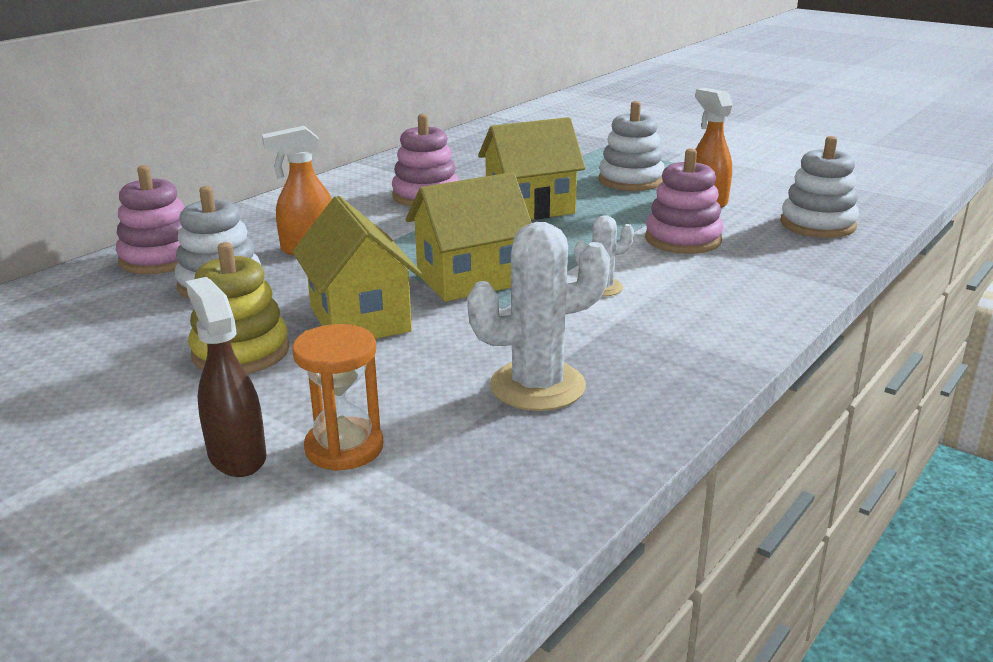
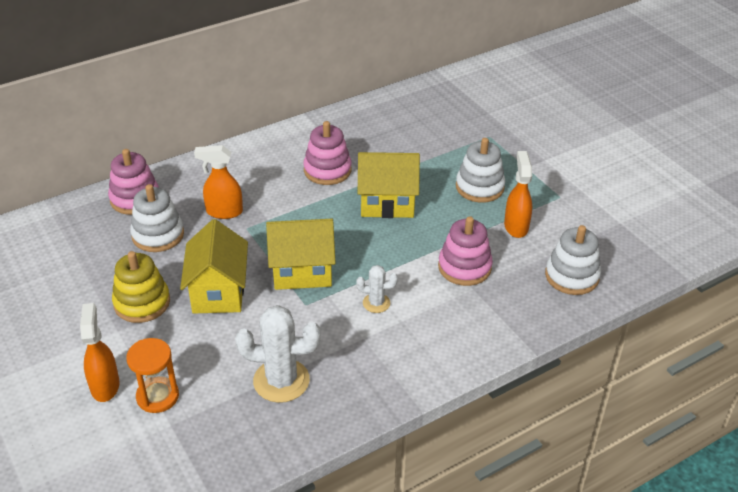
camera: 20 degrees right, 15 degrees up
brown spray bottle [186,277,266,477] -> orange spray bottle [80,303,120,402]

